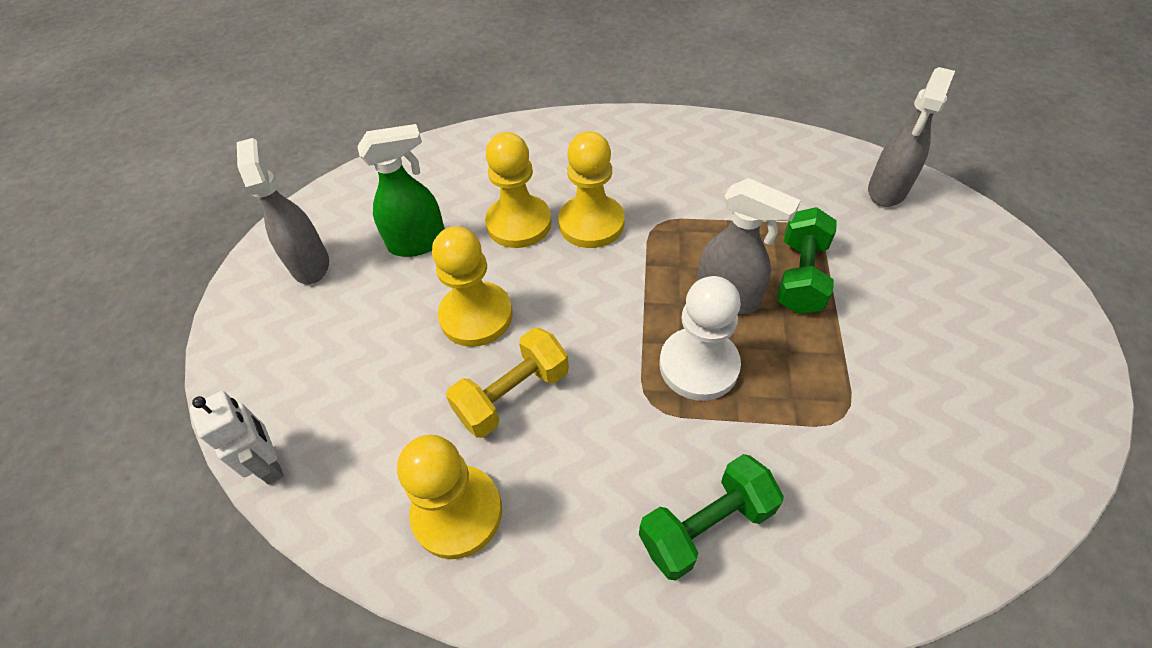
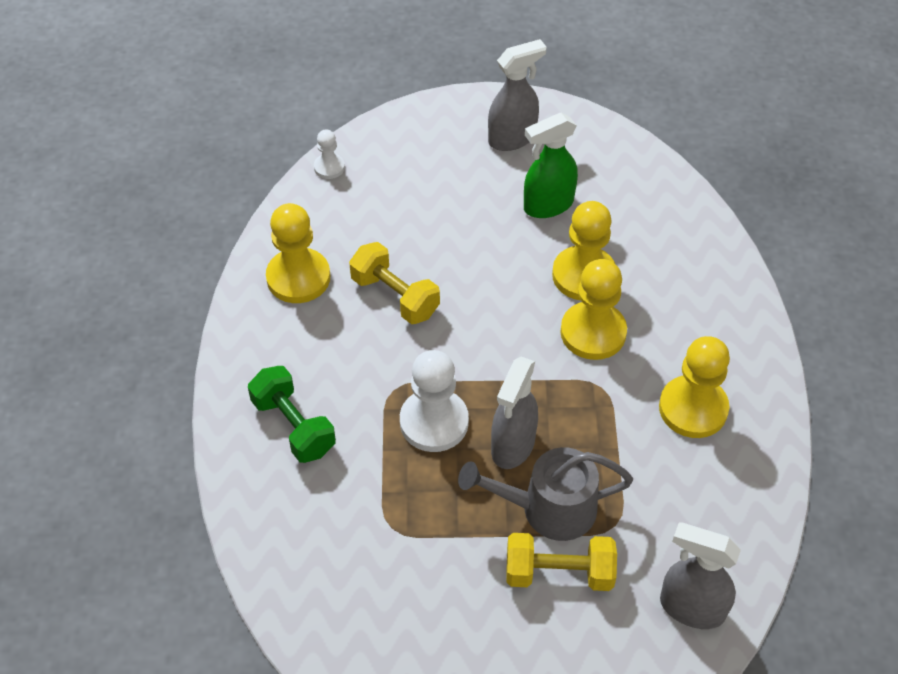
camera: 80 degrees right, 0 degrees up
white robot [190,391,284,485] -> white pawn [314,129,345,179]
green spray bottle [357,124,445,257] -> green spray bottle turned 90 degrees clockwise [524,113,578,218]
yellow pawn [432,226,513,347] -> yellow pawn moved to [659,336,730,438]
green dumbbell [777,207,837,314] -> grey watering can [458,447,633,541]
none -> yellow dumbbell [506,533,617,591]

